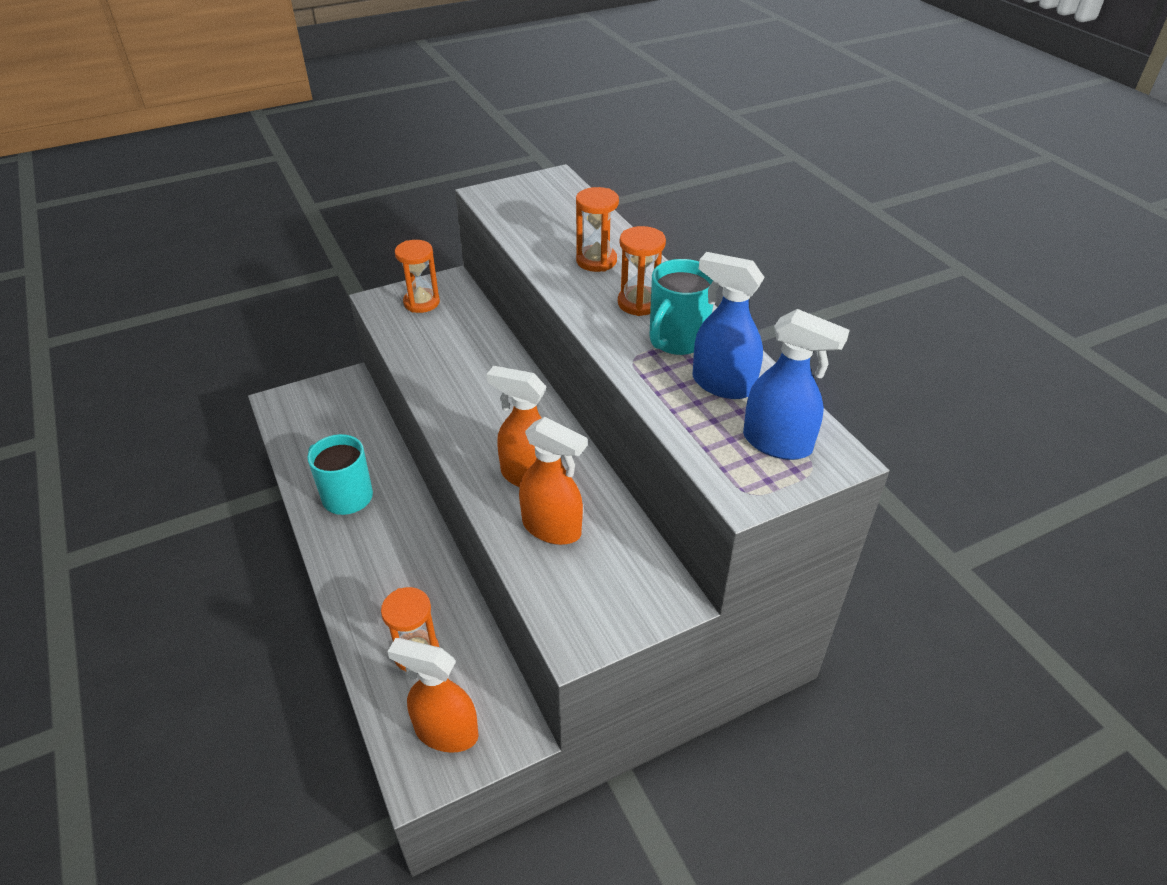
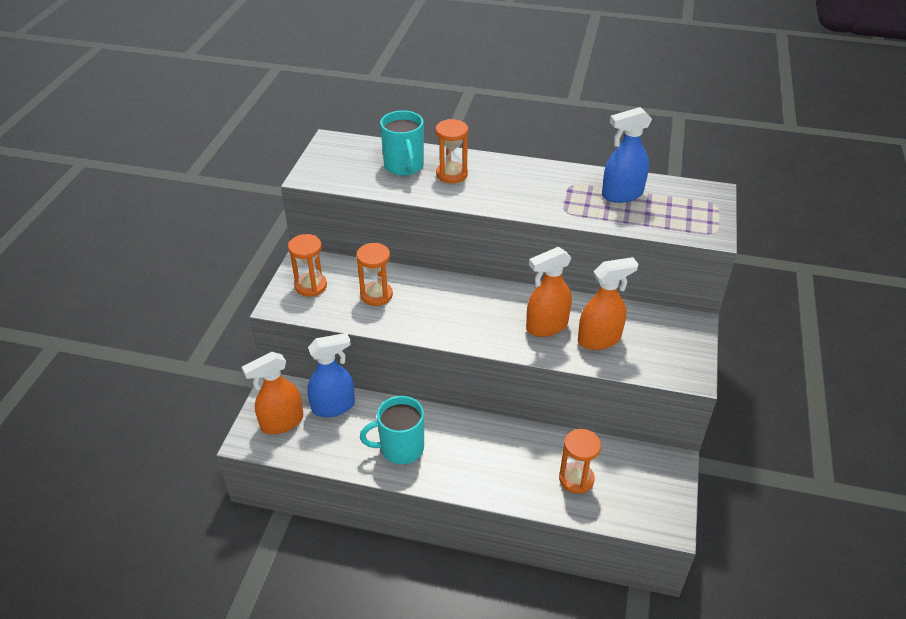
camera: 50 degrees left, 0 degrees up
orange spray bottle [387,638,479,753] -> orange spray bottle moved to [242,352,303,434]
orange hourglass [618,226,666,316] -> orange hourglass moved to [356,243,393,306]
turquoise mug [650,259,713,355] -> turquoise mug moved to [380,111,424,176]
blue spray bottle [743,309,850,460] -> blue spray bottle moved to [307,333,355,417]

